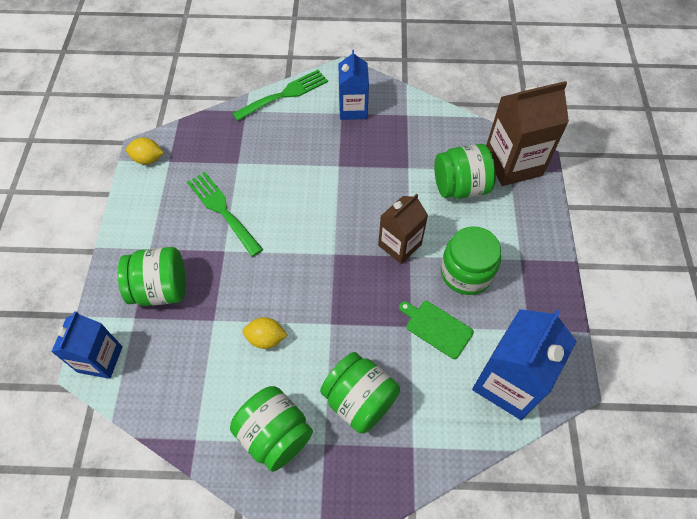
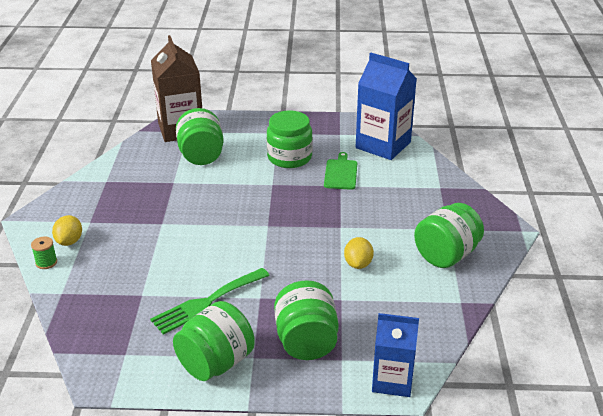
camera: 90 degrees left, 25 degrees down
yellow lemon [126,138,164,165] -> yellow lemon moved to [52,215,82,246]
green fork [232,70,328,121] -> green spool [31,236,57,269]
green jar [320,352,400,434] -> green jar moved to [173,301,255,381]
blue carton [338,50,369,120] -> none
brown carton [378,194,428,264] -> none
green cutting board [399,301,474,359] -> green cutting board turned 150 degrees clockwise [324,152,357,190]

